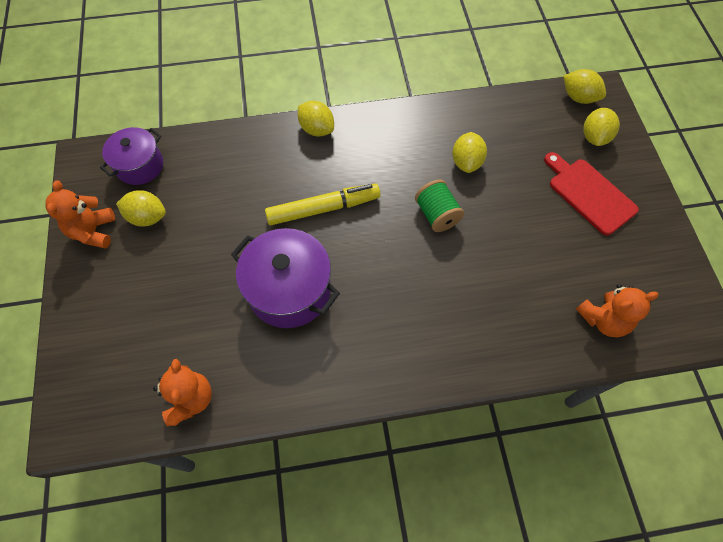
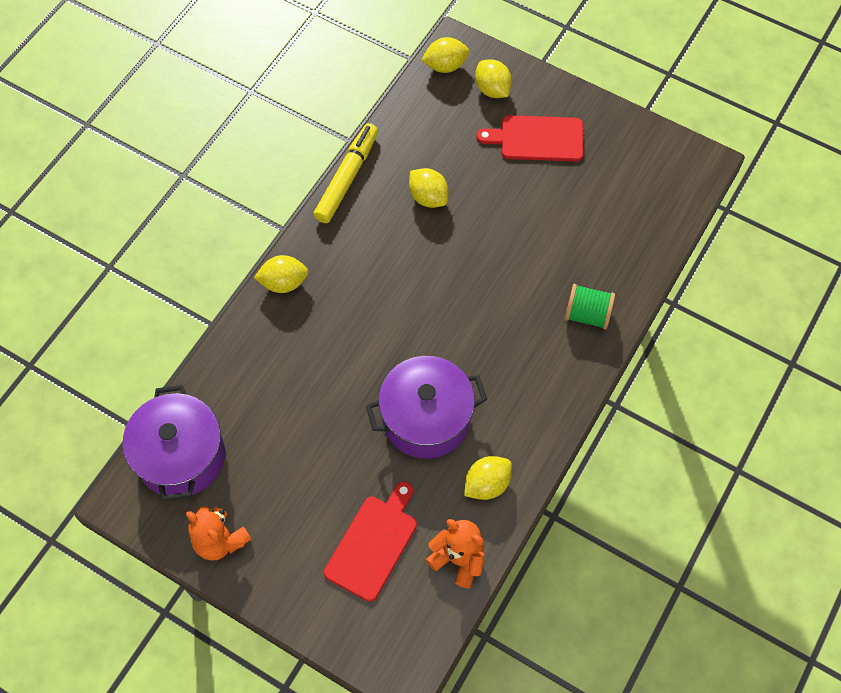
camera: 50 degrees left, 0 degrees up
purple pot [100,127,163,185] -> purple pot [123,385,225,501], size x1.55
yellow lemon [116,190,166,227] -> yellow lemon moved to [464,456,512,500]
yellow marker [265,183,380,225] -> yellow marker moved to [313,123,378,223]
green spool [415,179,464,232] -> green spool moved to [565,284,615,330]
orange teddy bear [576,284,659,337] -> none
none -> red cutting board [324,481,417,602]

